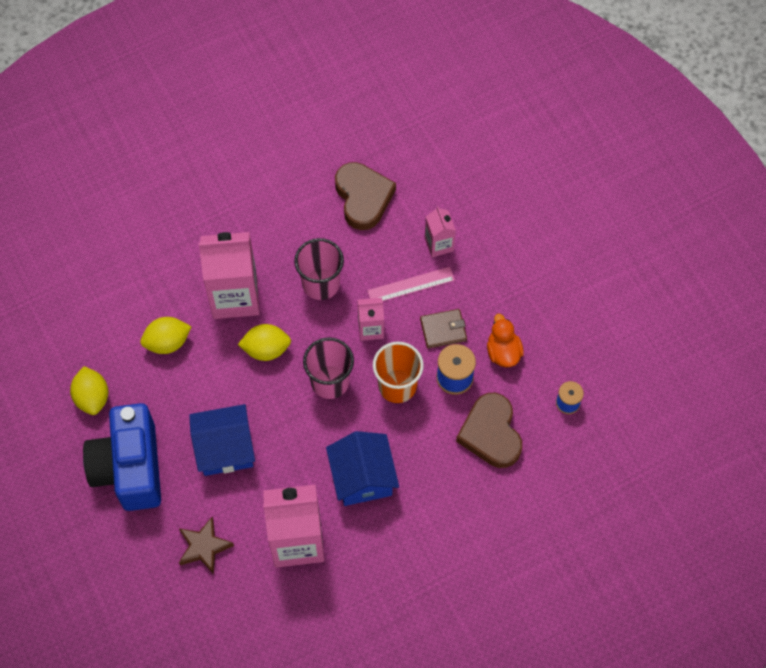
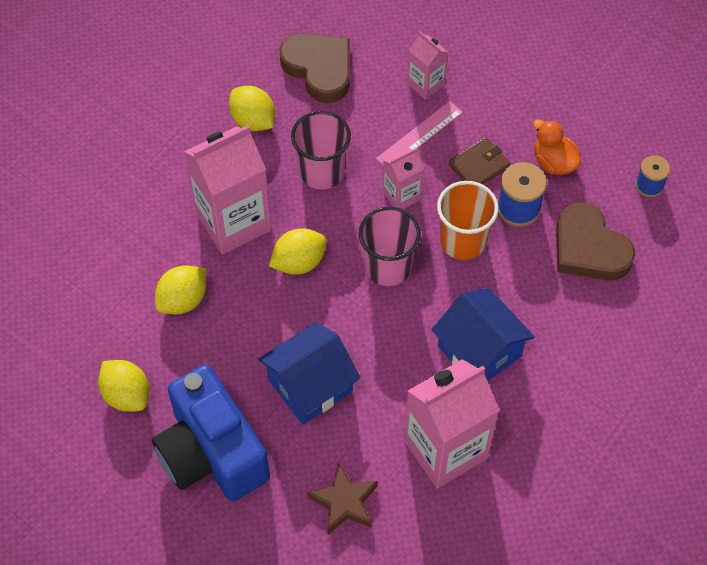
camera: 25 degrees left, 5 degrees down
none -> yellow lemon [229,86,275,131]

